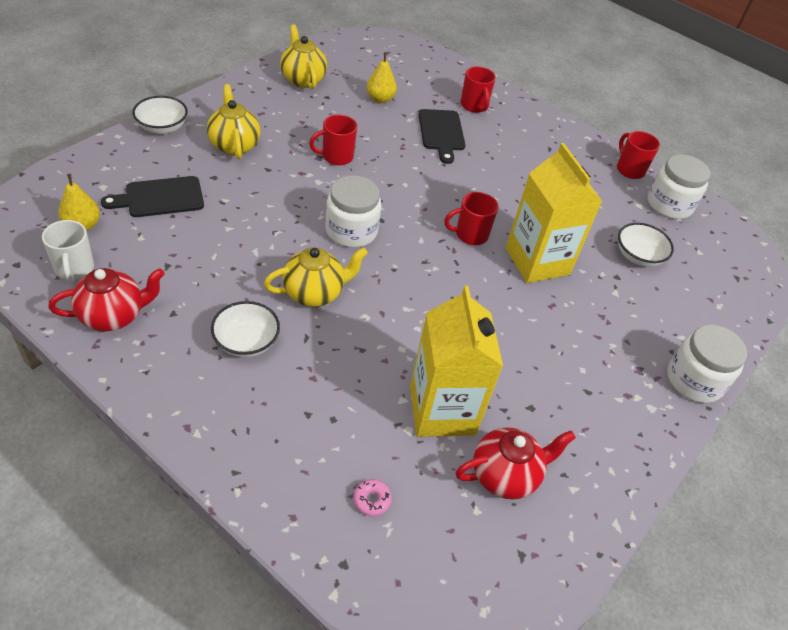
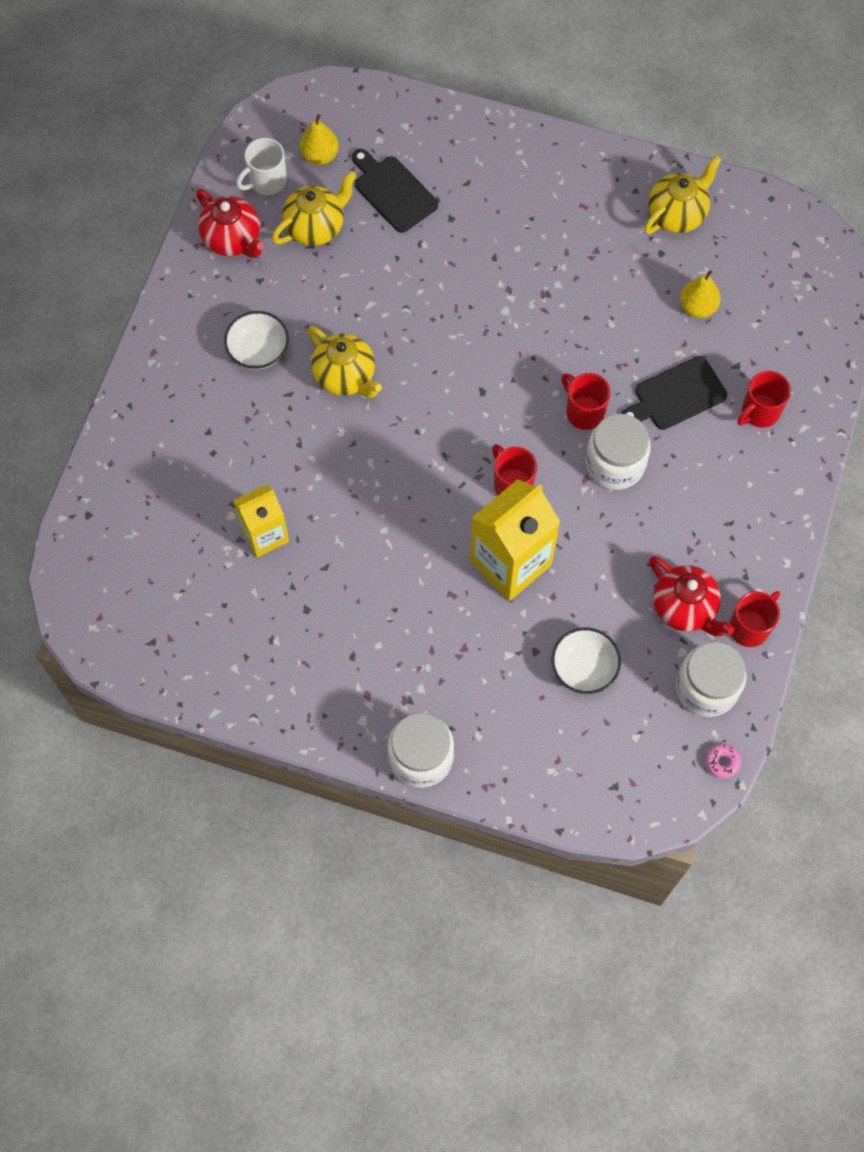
camera: 75 degrees right, 20 degrees up
white bowl [133,96,188,134] -> none
yellow teapot [207,84,260,159] -> yellow teapot moved to [272,171,357,246]
red mug [309,115,357,165] -> red mug moved to [561,373,611,430]
white jar [325,175,381,248] -> white jar moved to [585,414,651,490]
pink donut [353,479,392,516] -> pink donut moved to [705,744,741,779]
yellow carton [410,286,503,437] -> yellow carton [233,484,289,558], size x0.62
red teapot [456,427,576,500] -> red teapot moved to [649,556,734,636]

